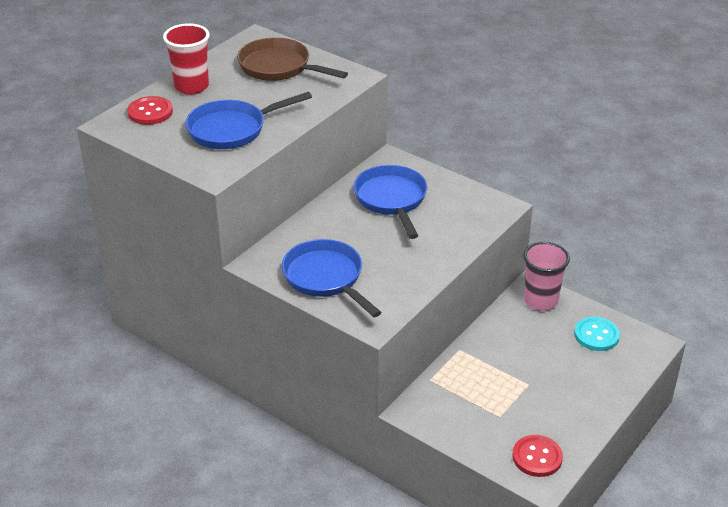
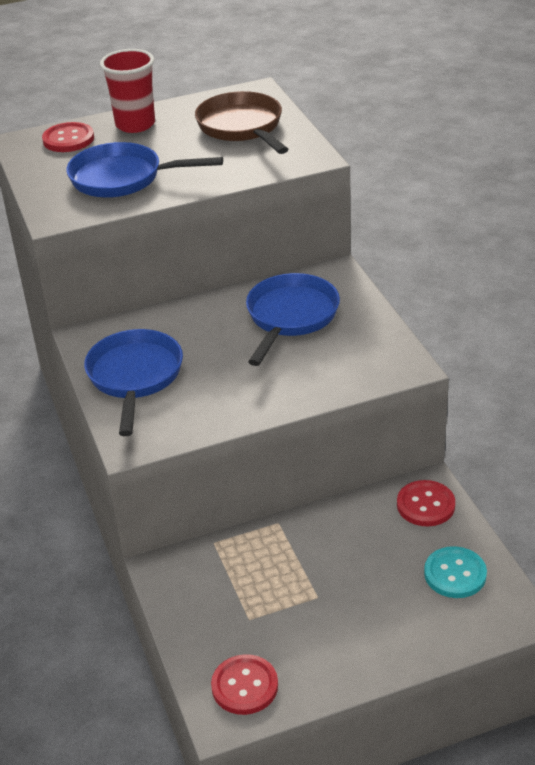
camera: 35 degrees right, 0 degrees up
pink cup [523,242,570,311] -> red button [397,480,455,526]

